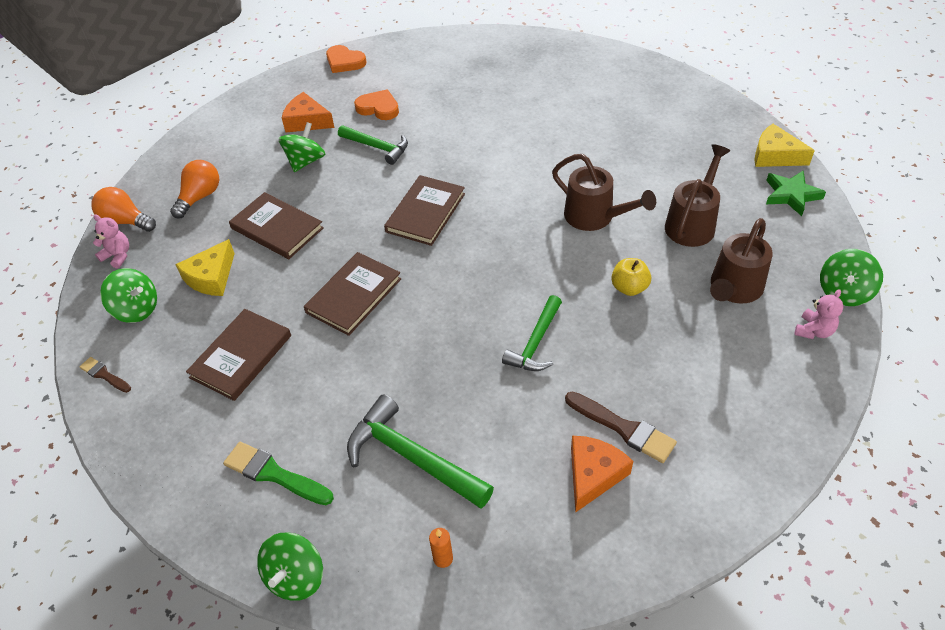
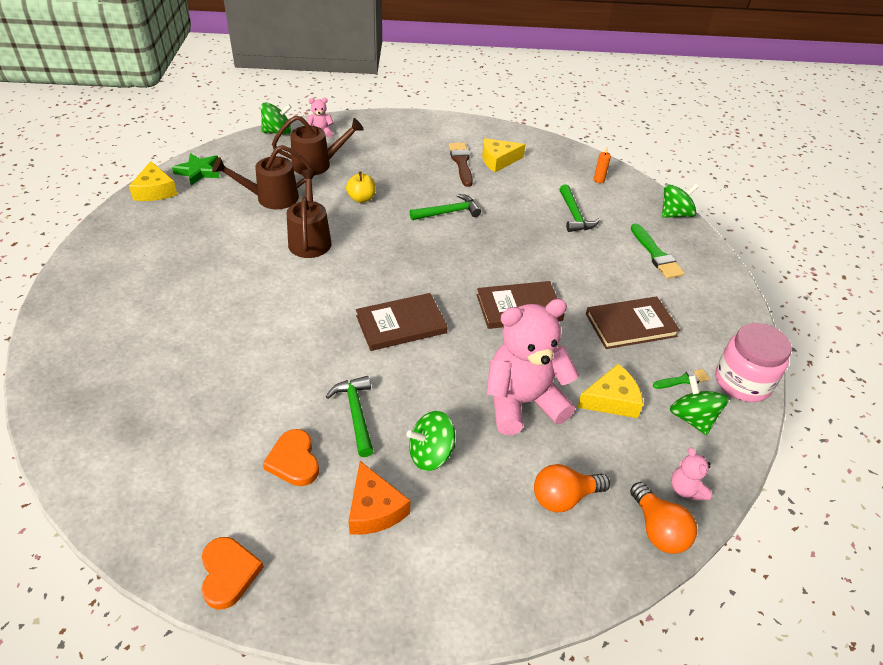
camera: 140 degrees left, 5 degrees down
brown brush [79,357,131,393] -> pink jar [715,323,792,402]
brown book [229,192,324,259] -> pink teddy bear [487,299,579,435]
green hammer [347,394,494,509] -> green hammer [560,184,600,232], size x0.66
orange cheese [571,436,633,513] -> yellow cheese [482,138,526,172]
none -> green brush [653,369,710,389]

